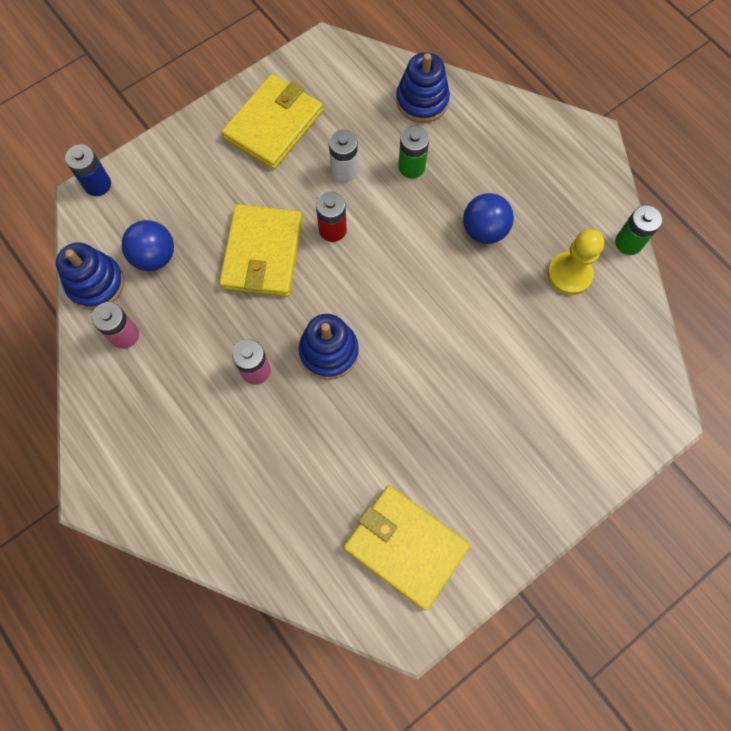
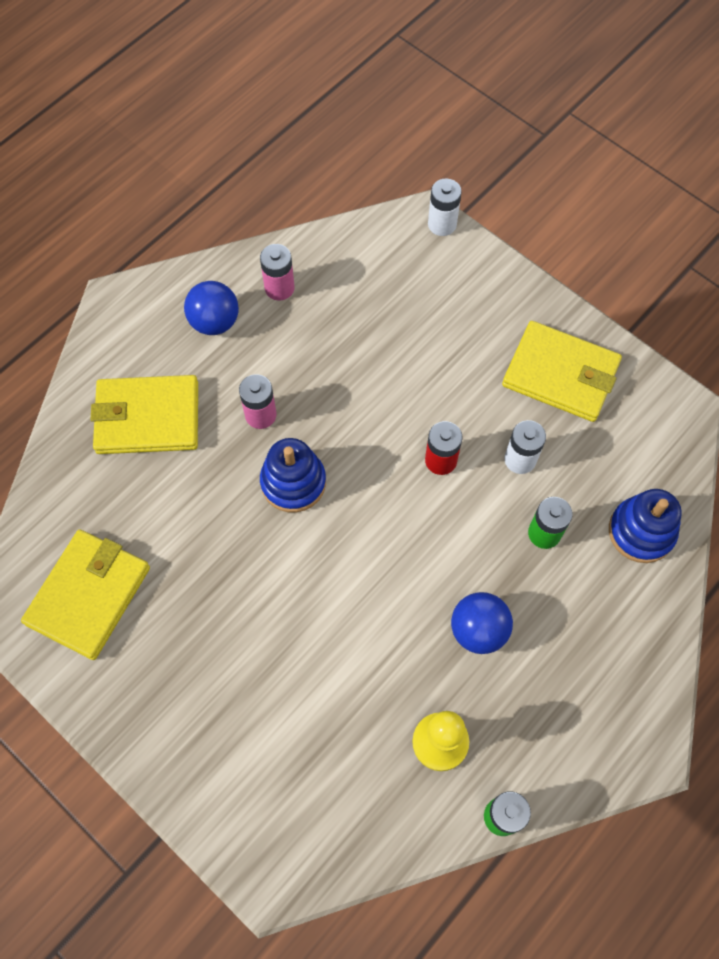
camera: 80 degrees right, 5 degrees down
blue stacking toy [56,243,124,310] -> none
blue battery [65,144,111,196] -> white battery [428,179,462,236]
blue ball [121,220,174,271] -> blue ball moved to [184,281,239,335]
yellow wallet [219,204,303,297] -> yellow wallet moved to [91,375,198,454]

